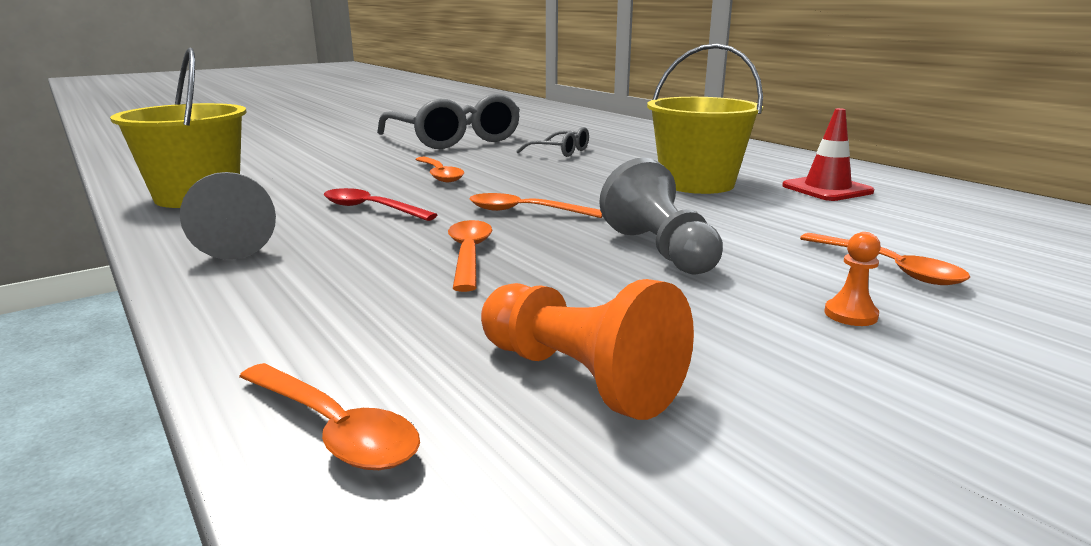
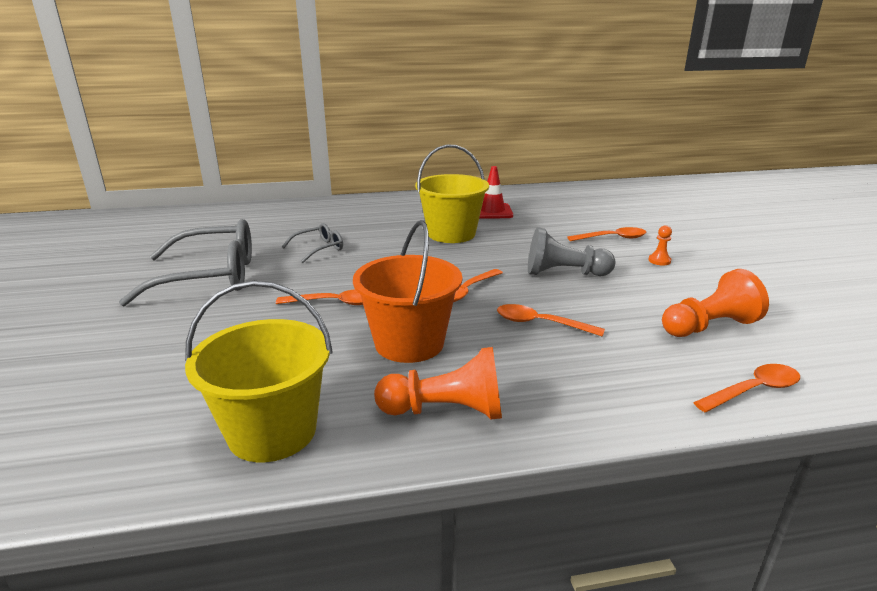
camera: 65 degrees left, 5 degrees up
grey pawn [180,172,276,260] -> orange pawn [374,347,502,420]
red spoon [324,188,437,221] -> orange bucket [353,220,462,363]

